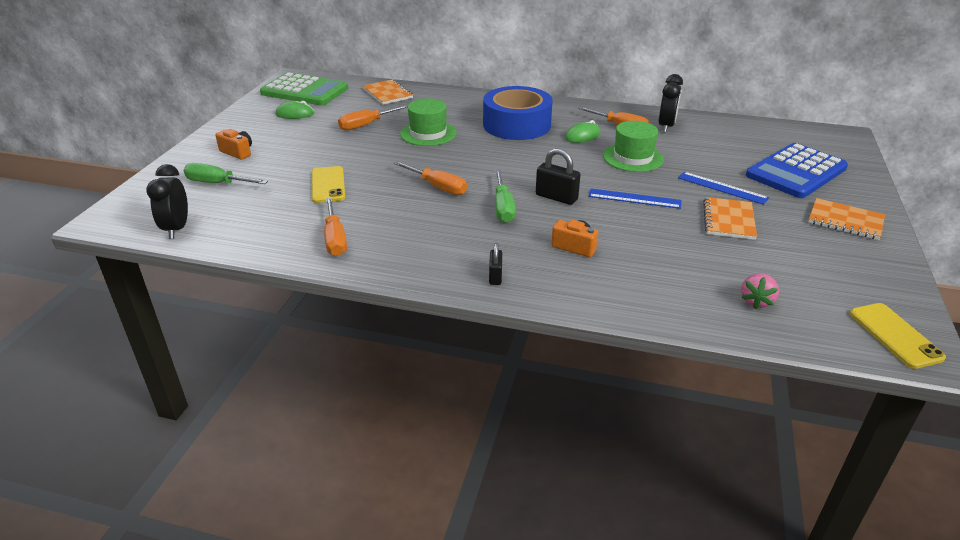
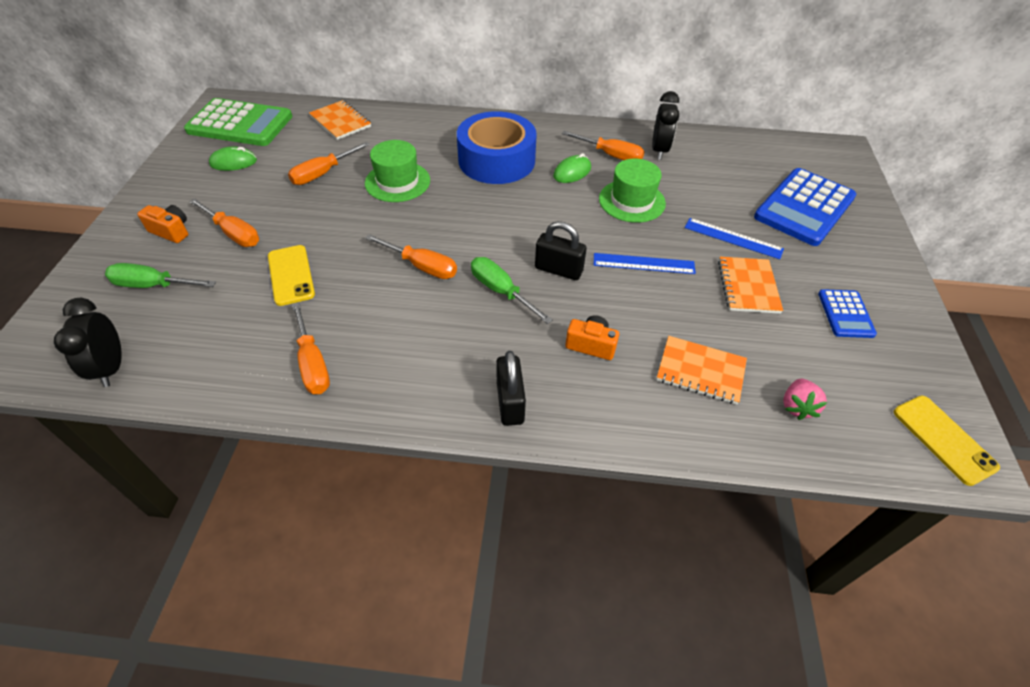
camera: 10 degrees left, 15 degrees up
black padlock [489,243,502,285] -> black padlock [496,351,526,426], size x1.61
green screwdriver [495,170,516,223] -> green screwdriver turned 150 degrees clockwise [471,257,553,324]
orange notebook [808,198,885,240] -> orange notebook moved to [657,336,747,404]
none -> orange screwdriver [189,198,259,247]
none -> blue calculator [818,289,877,338]

